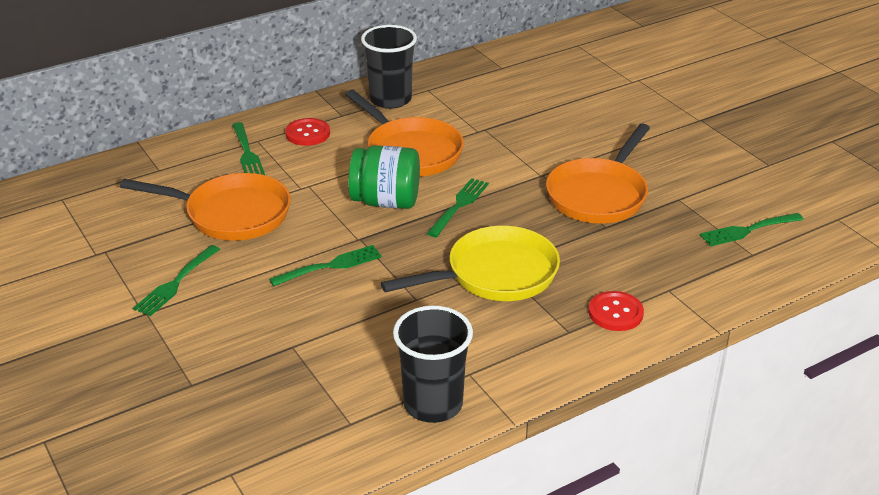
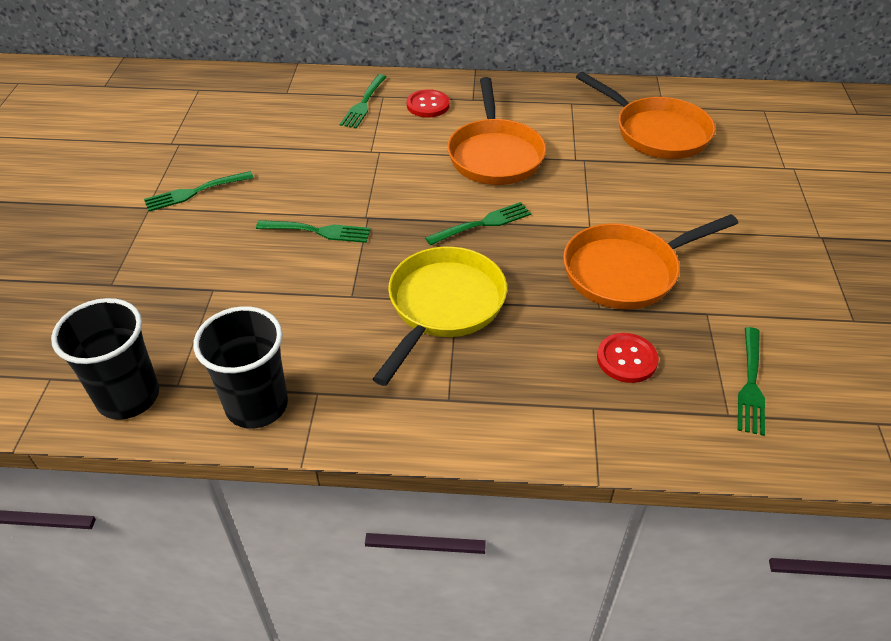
camera: 35 degrees right, 10 degrees up
orange pan [120,173,291,241] -> orange pan moved to [576,72,715,159]
green jar [348,145,420,209] -> none
black cup [361,25,417,109] -> black cup moved to [51,298,159,420]
yellow pan [381,226,560,301] -> yellow pan turned 75 degrees counterclockwise [373,247,507,386]
red button [589,291,644,331] -> red button moved to [597,333,659,383]
green fork [700,213,804,246] -> green fork turned 90 degrees counterclockwise [738,327,765,436]

